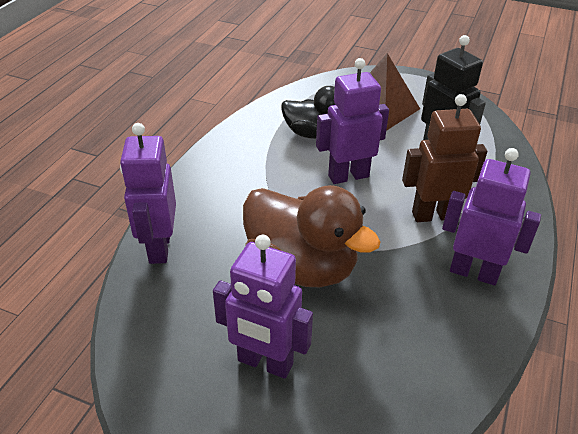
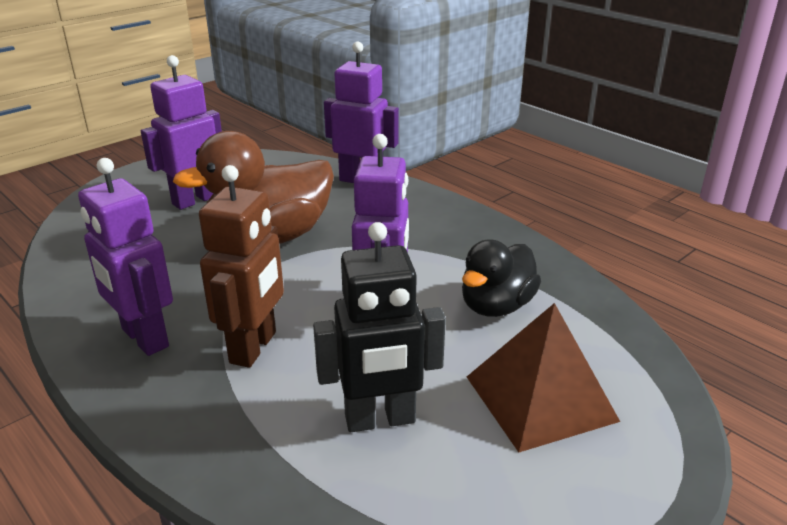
camera: 115 degrees right, 10 degrees down
purple robot [442,148,541,285] -> purple robot turned 90 degrees clockwise [78,158,173,356]

